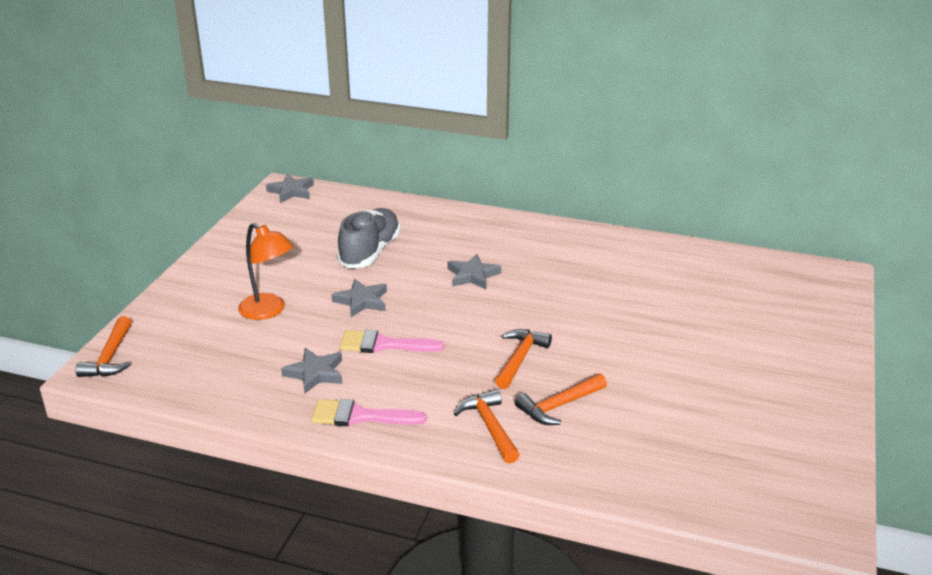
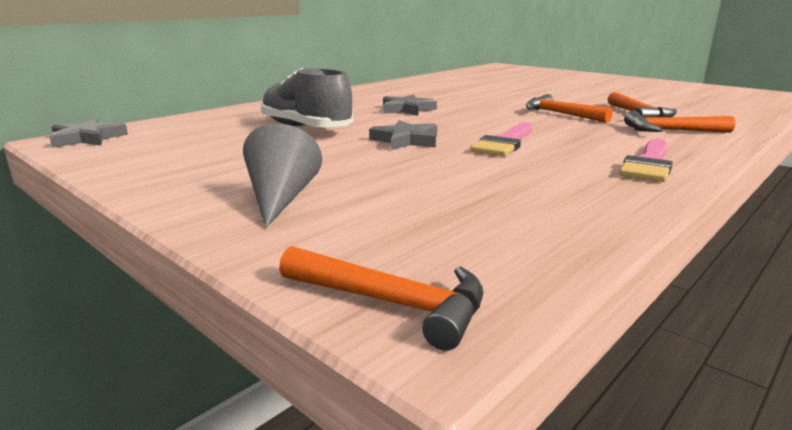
camera: 65 degrees left, 10 degrees down
orange lamp [238,223,293,320] -> none
grey star [281,348,342,394] -> none
none -> grey cone [243,124,322,228]

